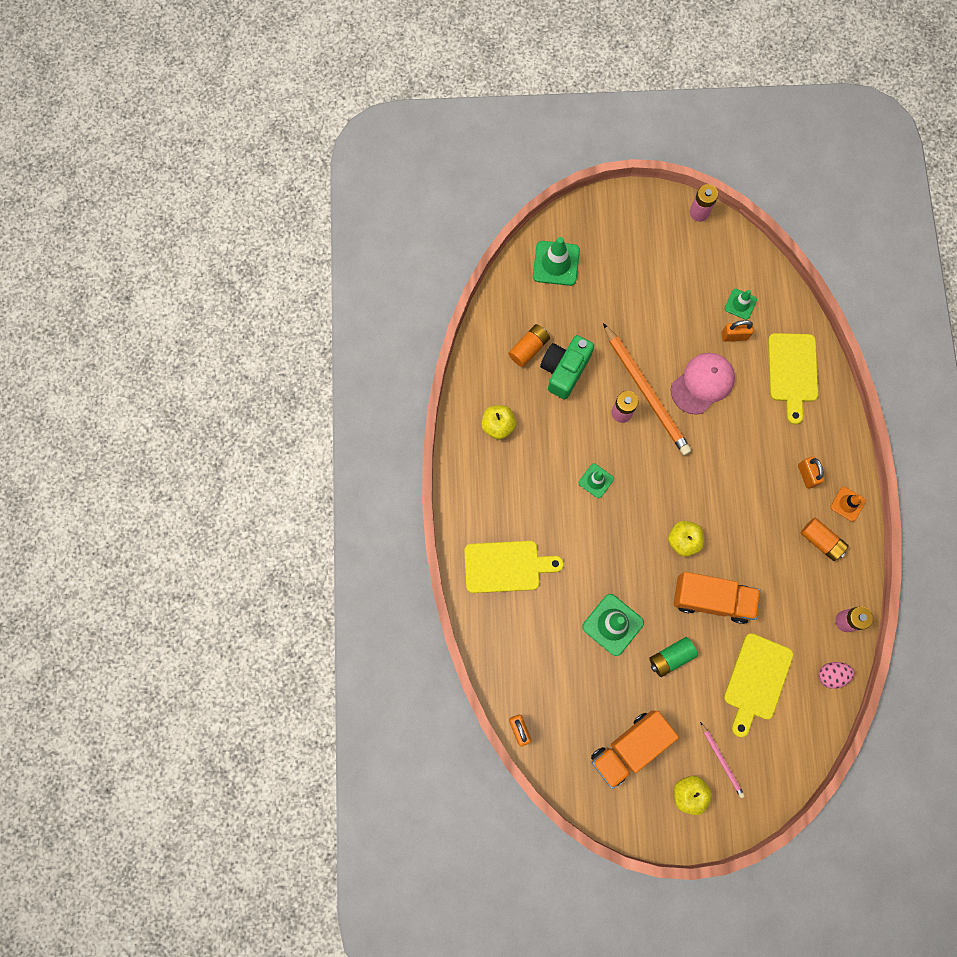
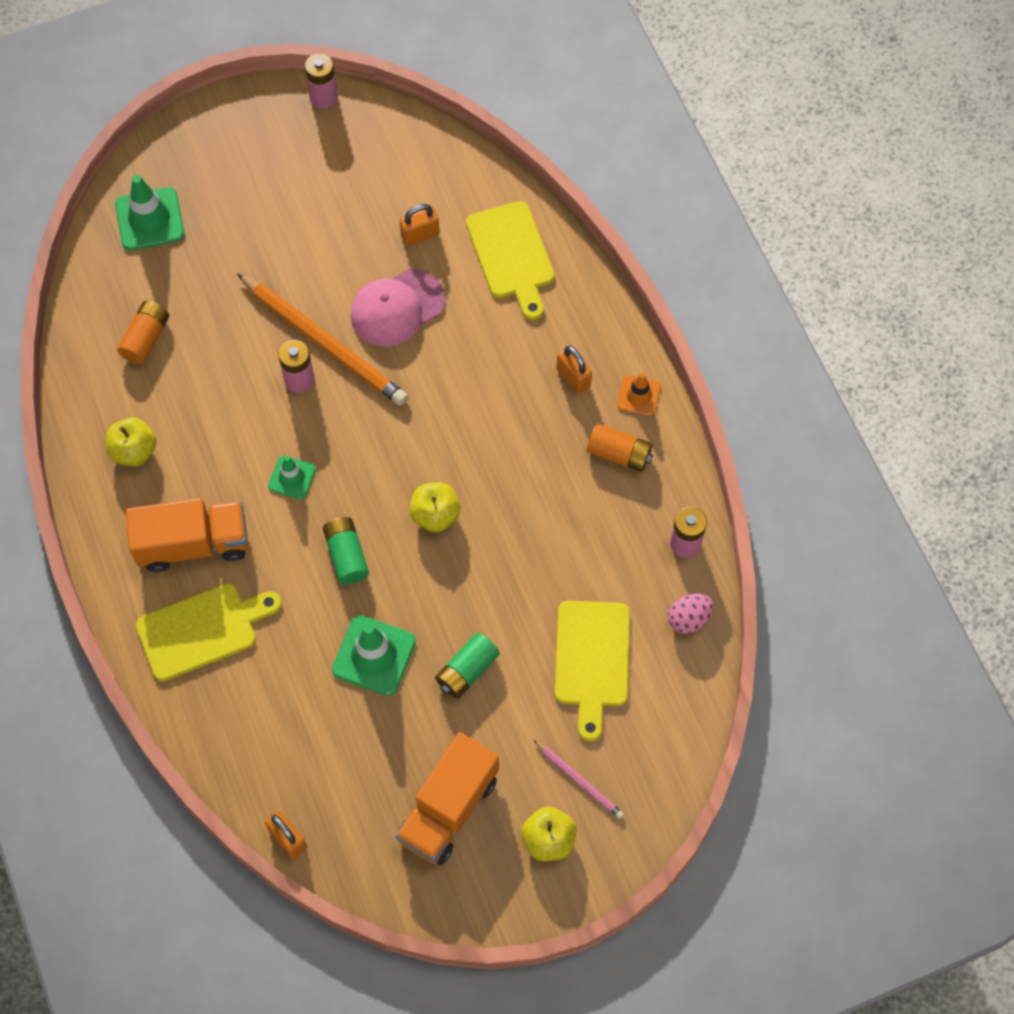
camera: 20 degrees left, 10 degrees down
green camera [540,335,594,399] -> none
pink cap [671,353,735,415] -> pink cap turned 150 degrees counterclockwise [351,269,445,347]
orange truck [673,572,761,624] -> orange truck moved to [126,498,248,572]
green traffic cone [725,289,757,320] -> none
none -> green battery [323,517,369,585]

